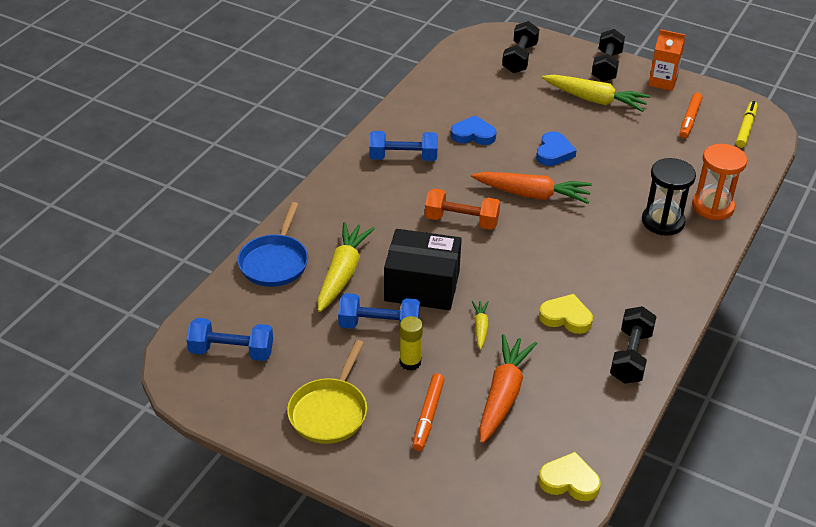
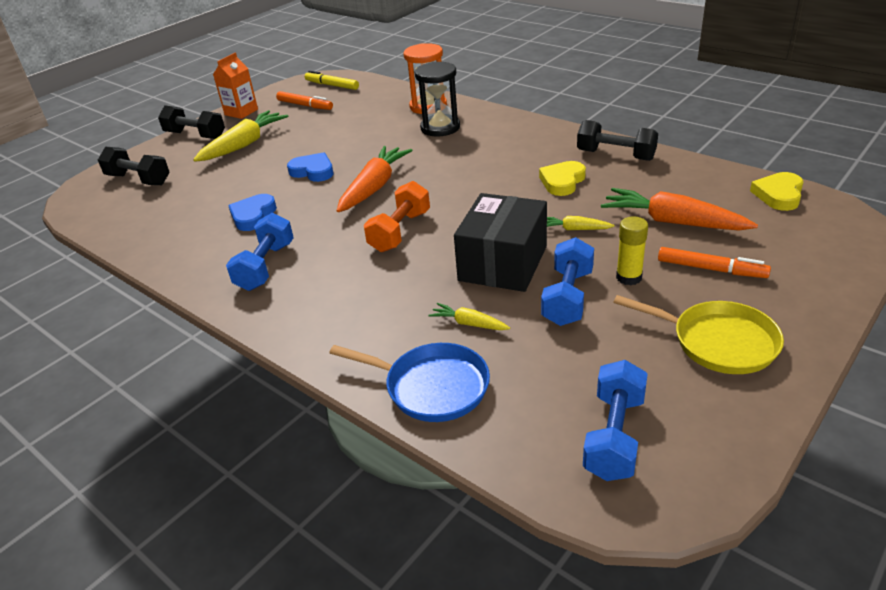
camera: 75 degrees left, 5 degrees down
yellow carrot [317,222,375,312] -> yellow carrot [429,303,510,330], size x0.49

